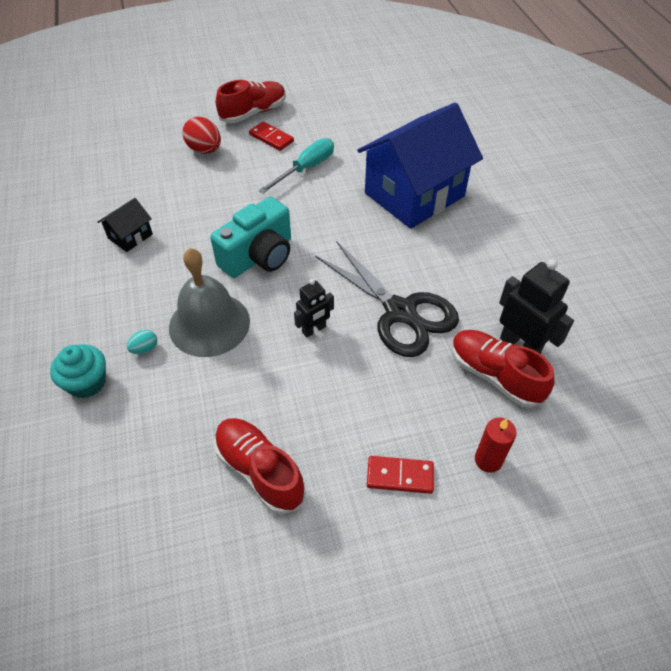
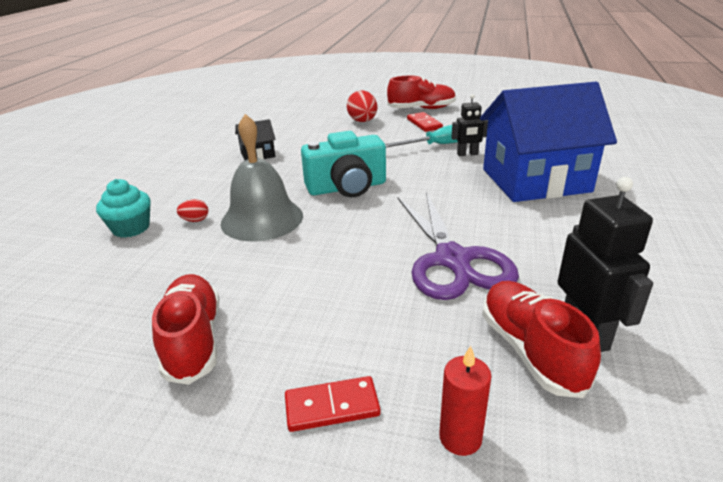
camera: 30 degrees right, 20 degrees down
turquoise egg [127,330,157,354] -> red egg [177,199,208,222]
black robot [294,279,334,338] -> black robot moved to [451,94,488,156]
black scissors [315,241,459,357] -> purple scissors [398,192,519,300]
red domino [367,456,434,494] -> red domino turned 45 degrees counterclockwise [285,376,381,432]

